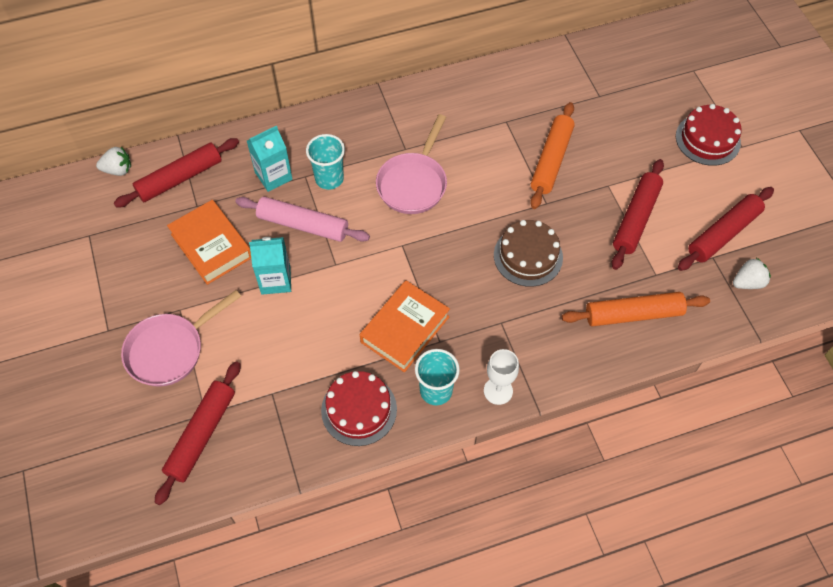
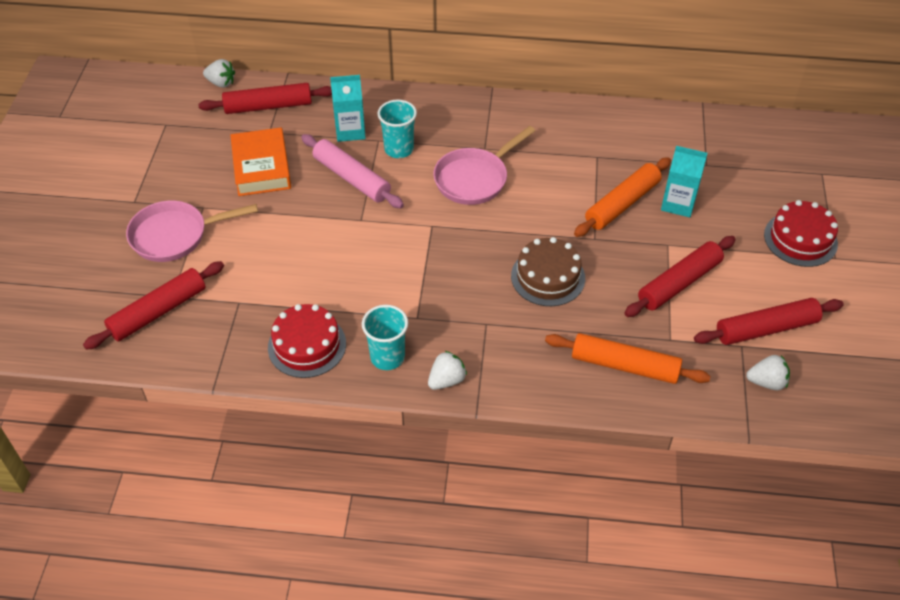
camera: 25 degrees right, 10 degrees down
turquoise carton [249,237,291,295] -> turquoise carton moved to [661,146,707,217]
orange book [360,280,450,372] -> none
white goblet [484,349,519,405] -> white strawberry [428,351,467,390]

